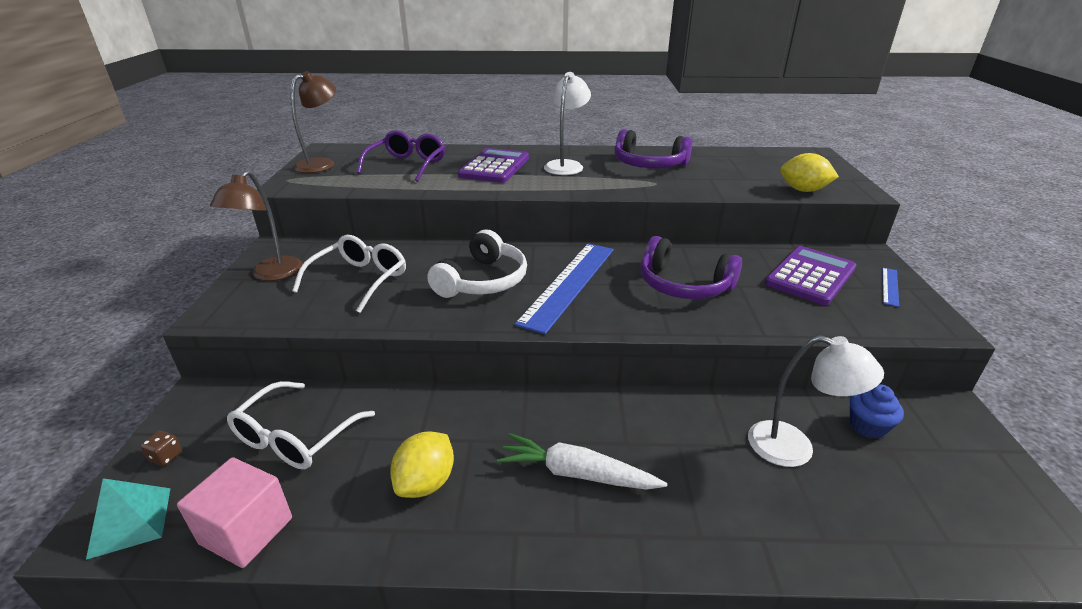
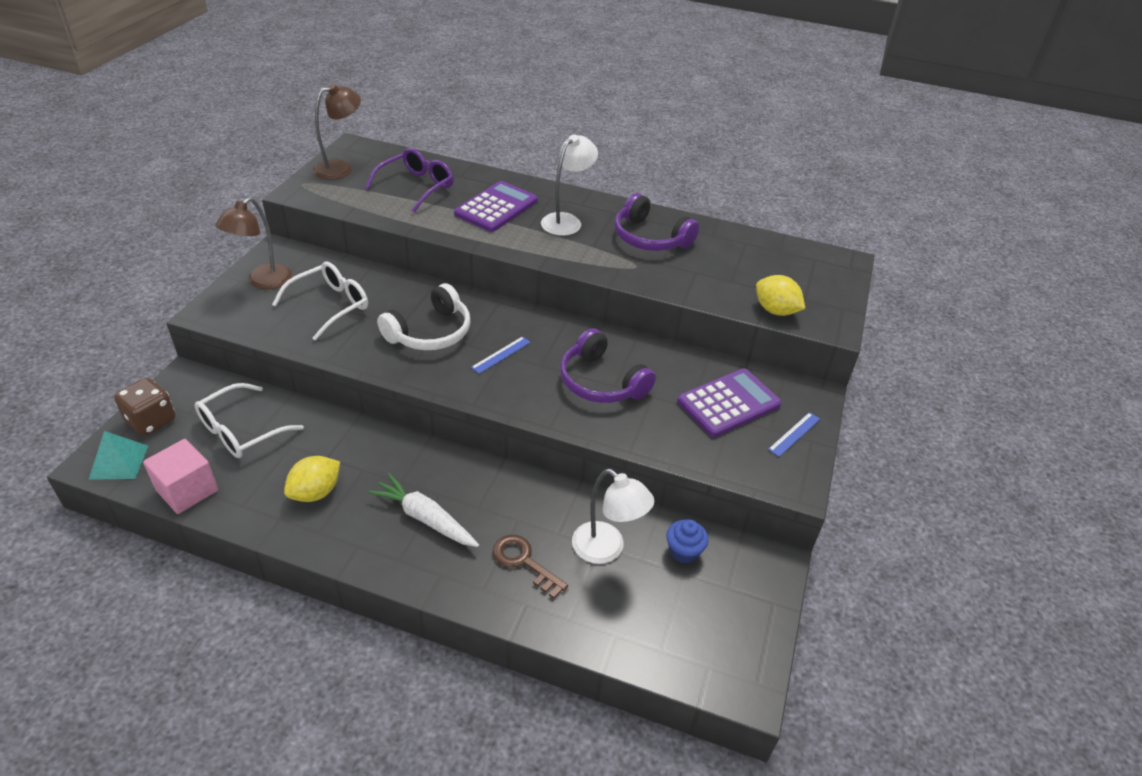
camera: 15 degrees right, 10 degrees up
brown dice [140,431,182,466] -> brown dice [114,378,175,436], size x2.17
blue ruler [515,243,614,334] -> blue ruler [471,336,531,374], size x0.44
none -> brown key [493,535,568,599]

